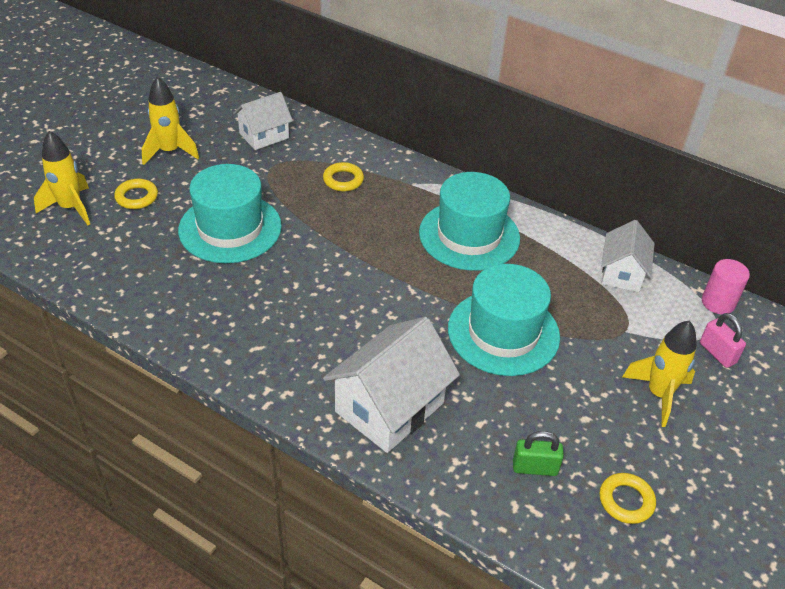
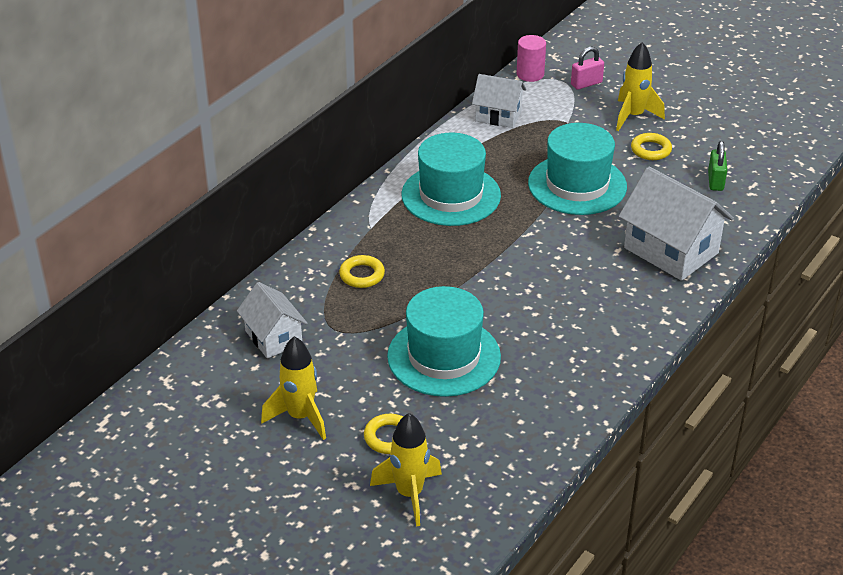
camera: 85 degrees left, 5 degrees down
yellow ring [600,473,656,524] -> yellow ring moved to [631,133,672,160]

